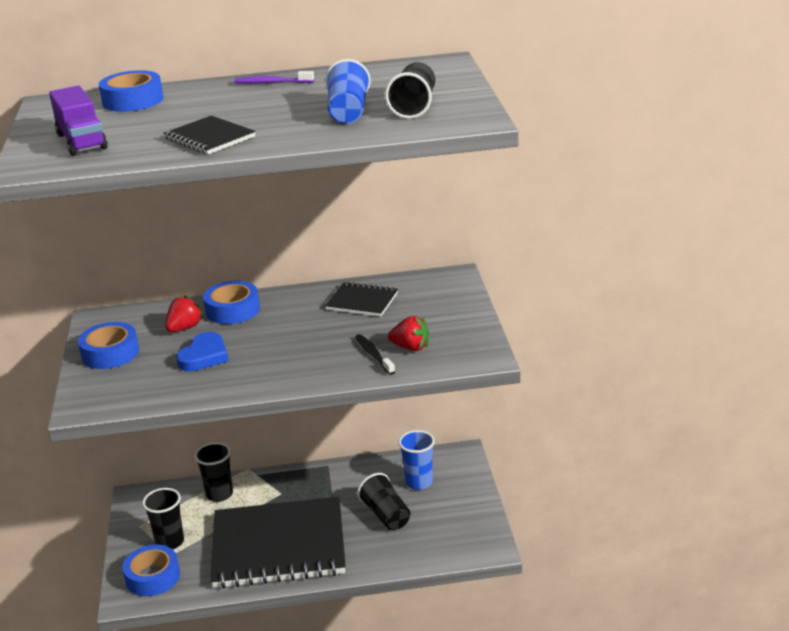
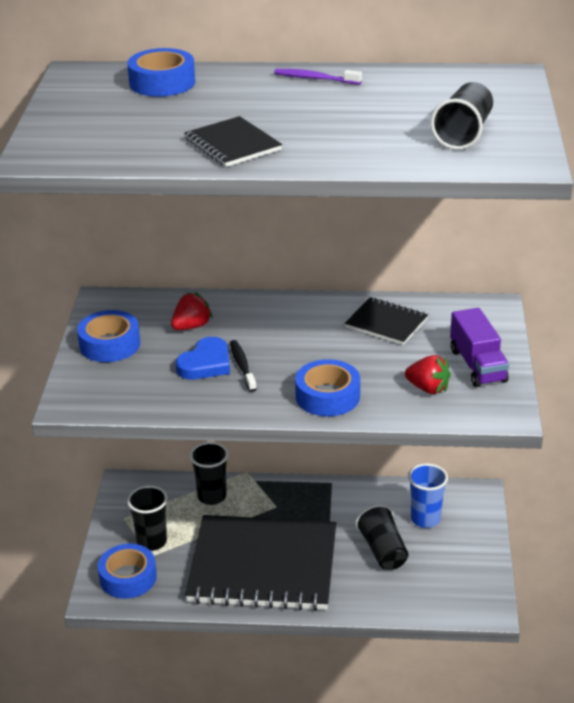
camera: 10 degrees right, 5 degrees up
purple truck [49,86,108,156] -> purple truck moved to [450,308,509,387]
blue tape [203,281,260,324] -> blue tape moved to [295,359,360,416]
blue cup [325,59,371,124] -> none
black toothbrush [355,334,395,375] -> black toothbrush moved to [230,340,257,392]

